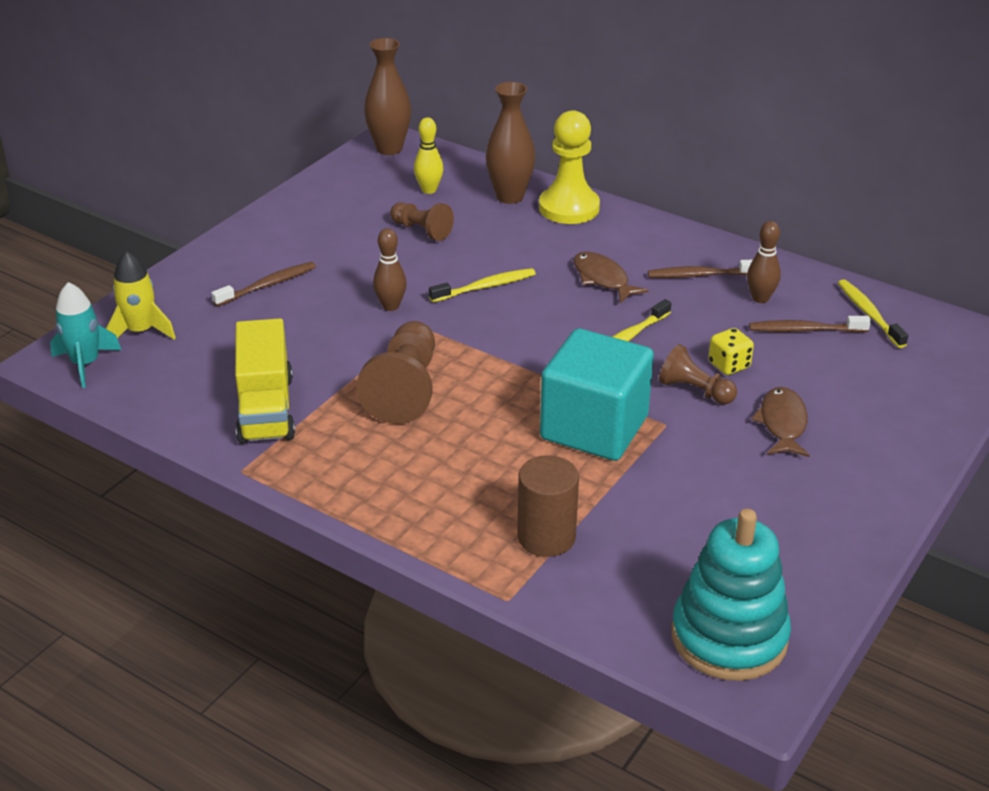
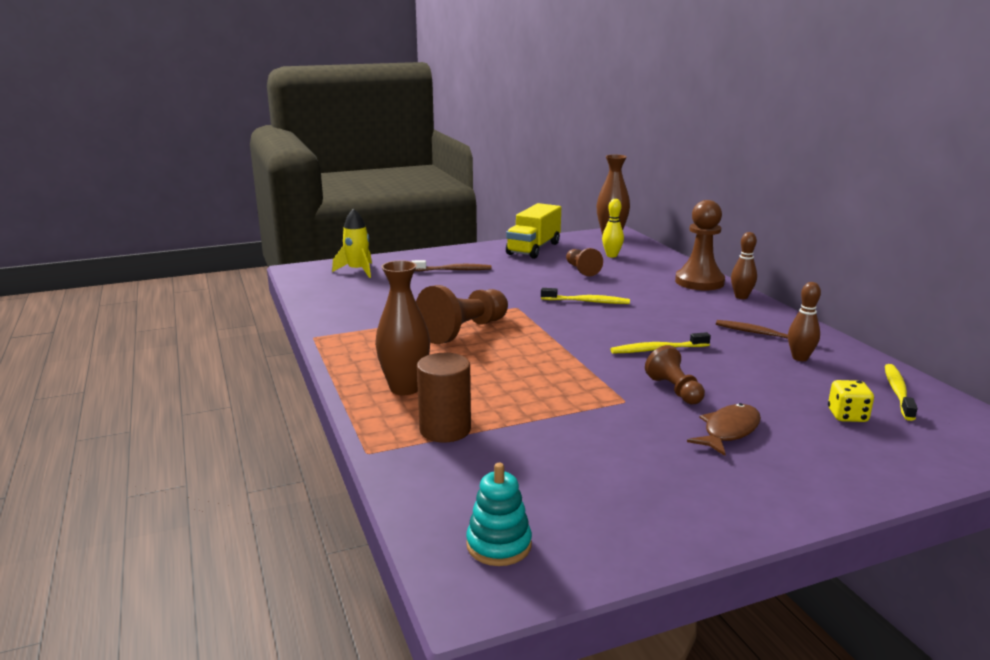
camera: 35 degrees right, 15 degrees down
turquoise rocket [50,282,121,388] -> none
yellow truck [235,318,295,444] -> yellow truck moved to [506,203,561,259]
brown bowling pin [373,228,407,311] -> brown bowling pin moved to [731,232,757,299]
brown vase [486,82,535,204] -> brown vase moved to [375,261,430,395]
yellow pawn [539,110,600,224] -> brown pawn [675,200,725,290]
turquoise cube [540,328,654,461] -> none
brown fish [573,251,649,303] -> none
turquoise stacking toy [671,509,791,681] -> turquoise stacking toy [466,463,532,566], size x0.54
yellow dice [708,328,754,375] -> yellow dice moved to [828,380,874,422]
brown toothbrush [749,316,871,332] -> none

